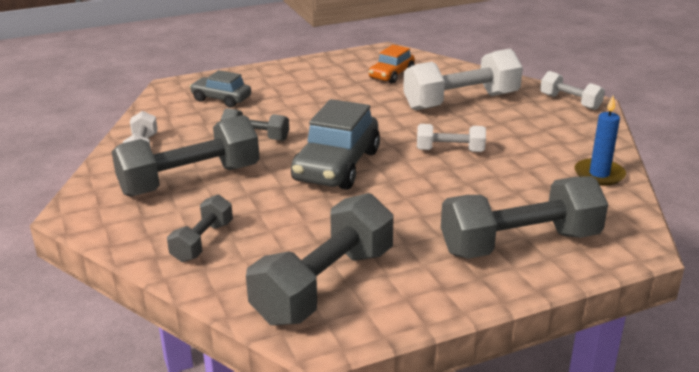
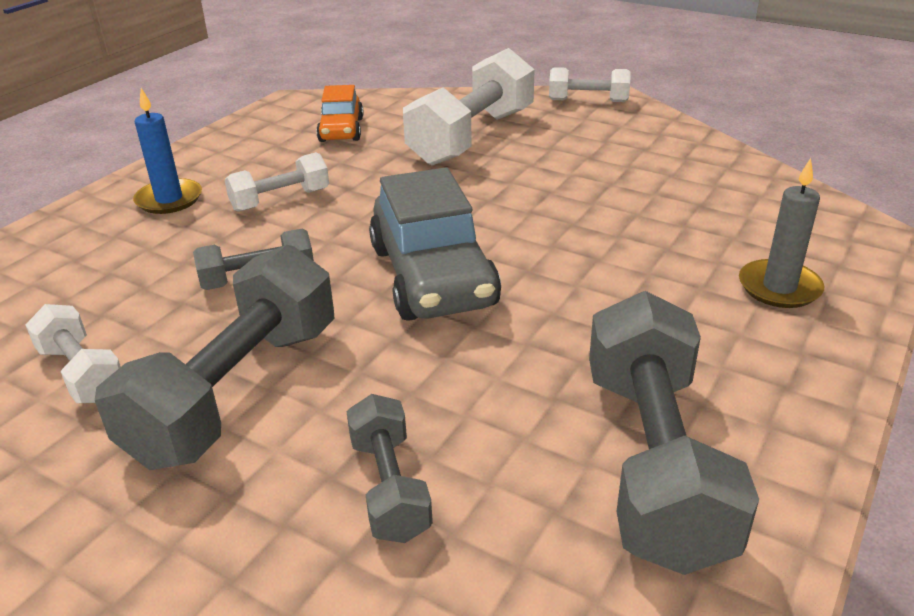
camera: 35 degrees left, 5 degrees up
grey car [190,70,251,107] -> none
white dumbbell [417,124,486,152] -> white dumbbell moved to [225,152,329,212]
grey dumbbell [441,176,608,259] -> grey candle [739,158,824,308]
blue candle [574,96,626,186] -> blue candle moved to [133,88,202,214]

